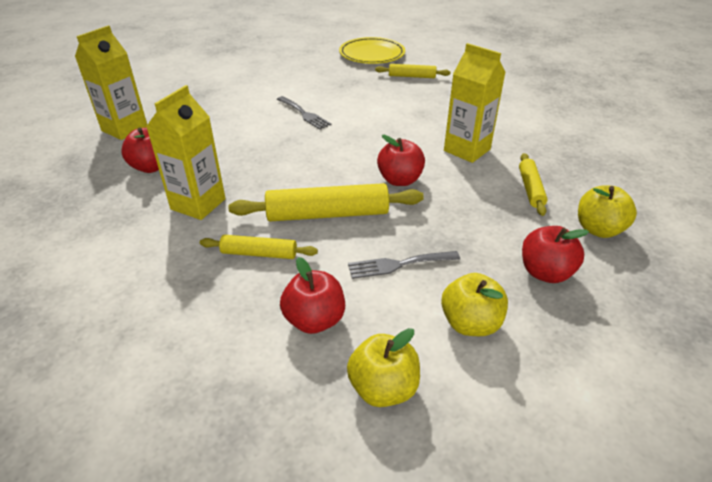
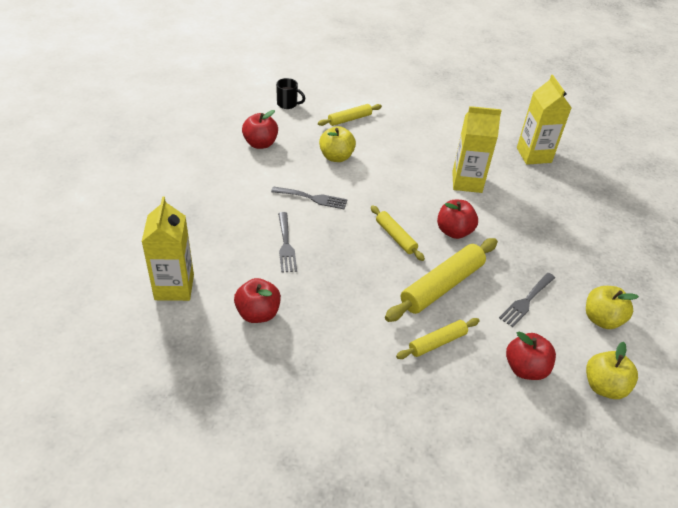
camera: 40 degrees left, 5 degrees up
yellow carton [146,85,226,220] -> yellow carton moved to [517,75,572,165]
yellow plate [339,37,405,64] -> black mug [276,78,305,109]
yellow rolling pin [519,153,548,216] -> yellow rolling pin moved to [371,205,425,261]
red apple [522,226,589,283] -> red apple moved to [242,110,278,149]
yellow apple [578,185,637,238] -> yellow apple moved to [319,126,356,162]
none -> grey fork [278,212,297,273]

